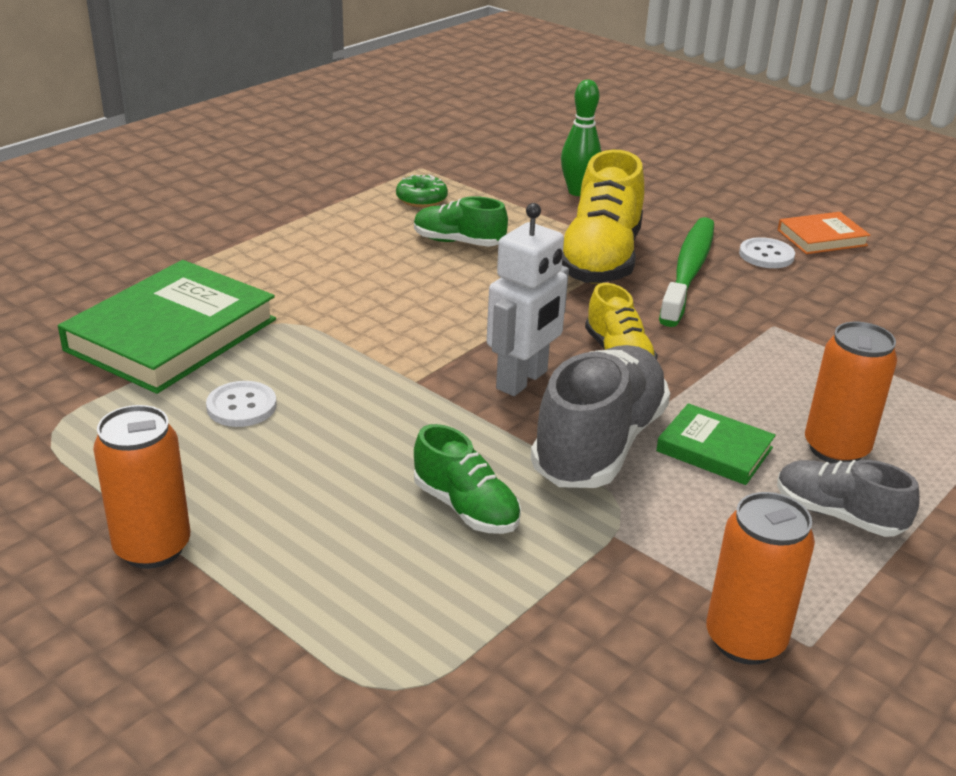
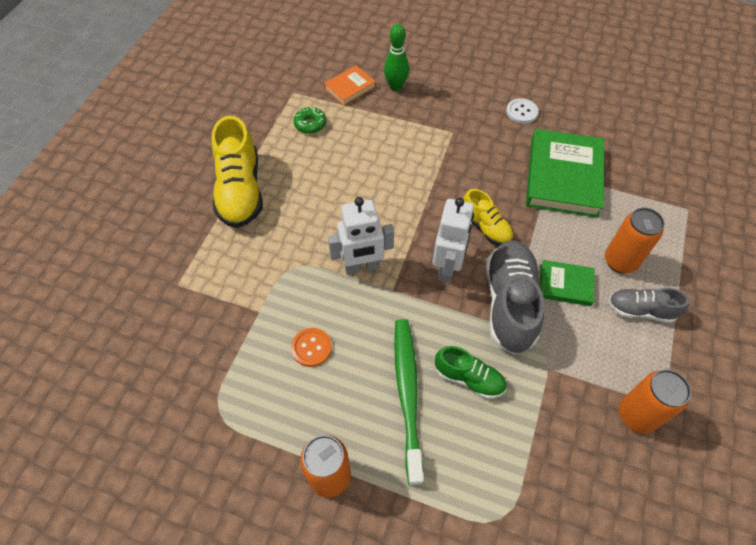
camera: 20 degrees left, 25 degrees up
green book [58,260,276,394] -> green book moved to [526,129,604,218]
white button [206,381,277,427] -> orange button [291,328,332,367]
green shoe [414,196,508,247] -> none
yellow shoe [562,150,644,284] -> yellow shoe moved to [212,116,263,228]
green toothbrush [659,217,714,327] -> green toothbrush moved to [394,319,424,485]
orange book [778,212,870,254] -> orange book moved to [324,65,376,106]
none -> white robot [328,197,394,275]

